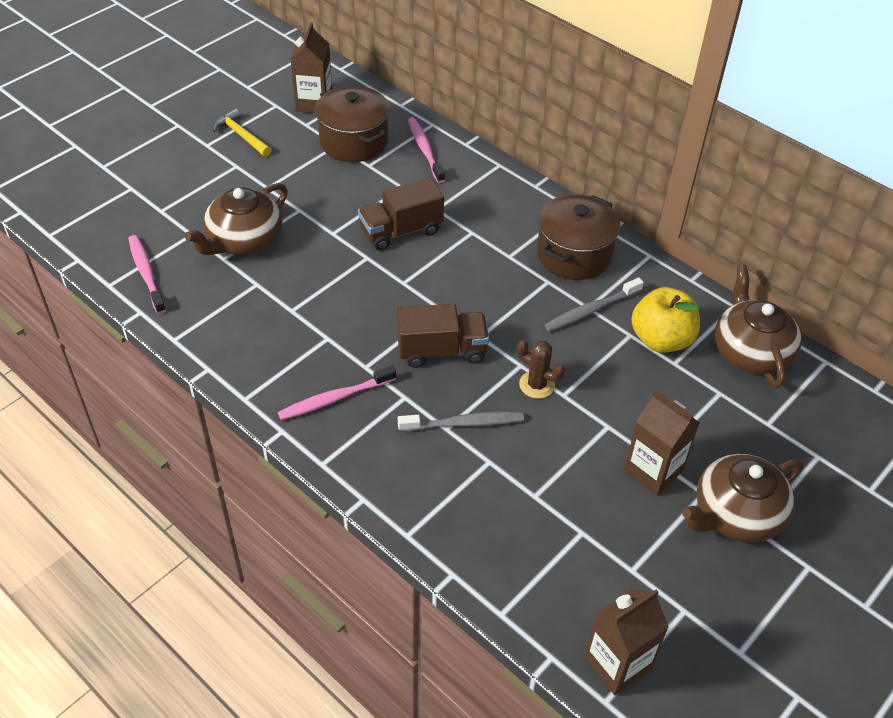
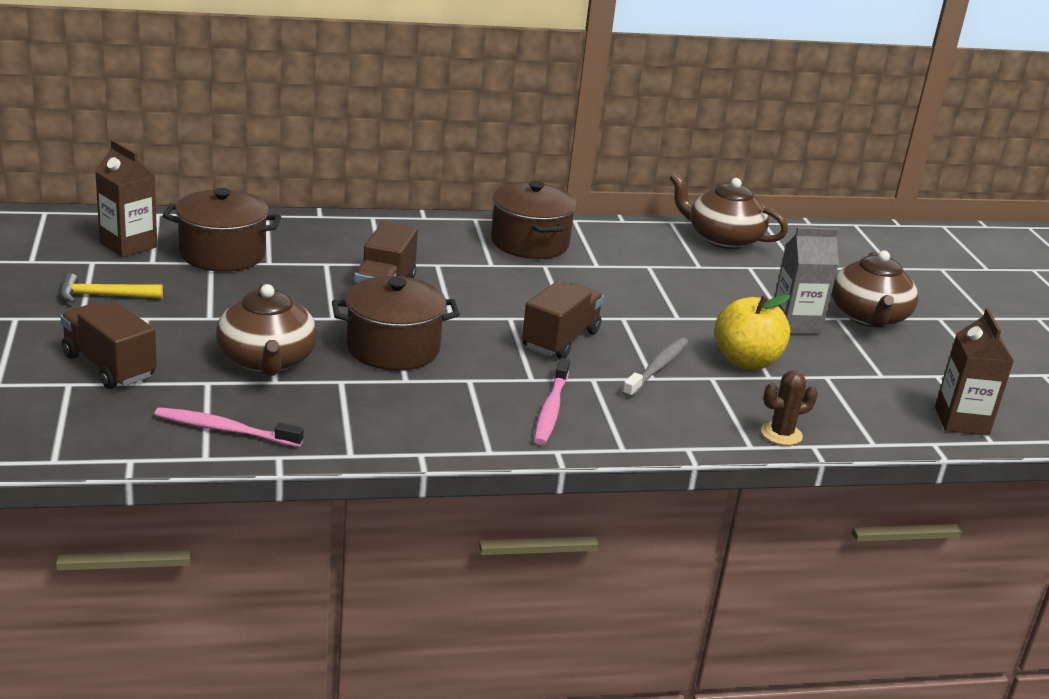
camera: 55 degrees left, 20 degrees down
pink toothbrush [408,117,445,183] -> none
brown cactus [517,340,565,399] -> brown cactus moved to [761,370,818,446]
grey toothbrush [544,277,644,332] -> none
brown carton [624,389,700,495] -> grey carton [774,227,839,334]
yellow apple [631,287,700,353] -> yellow apple moved to [715,294,790,370]
none -> brown truck [60,302,157,389]
none -> brown pot [332,276,460,370]

